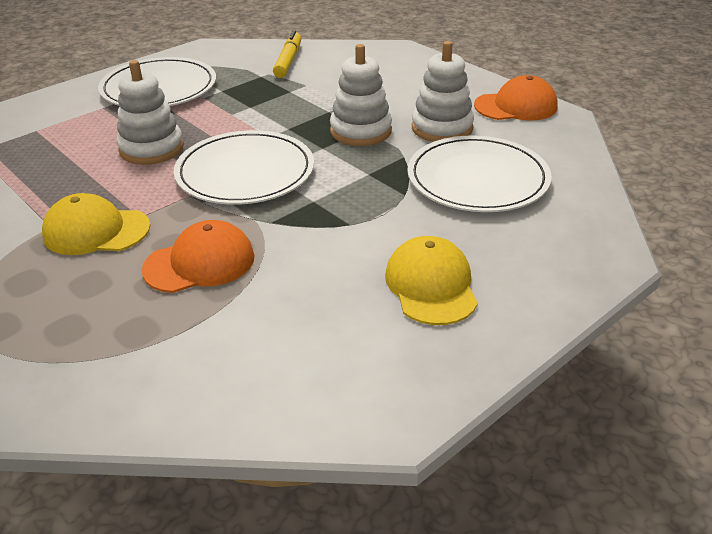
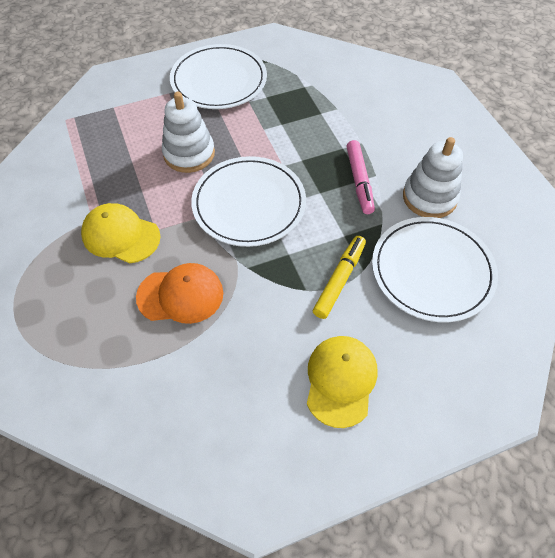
camera: 20 degrees right, 20 degrees up
yellow marker [273,30,301,78] -> yellow marker moved to [313,236,366,319]
white stacking toy [330,44,392,146] -> pink marker [347,140,375,214]
orange cap [474,75,558,120] -> none

